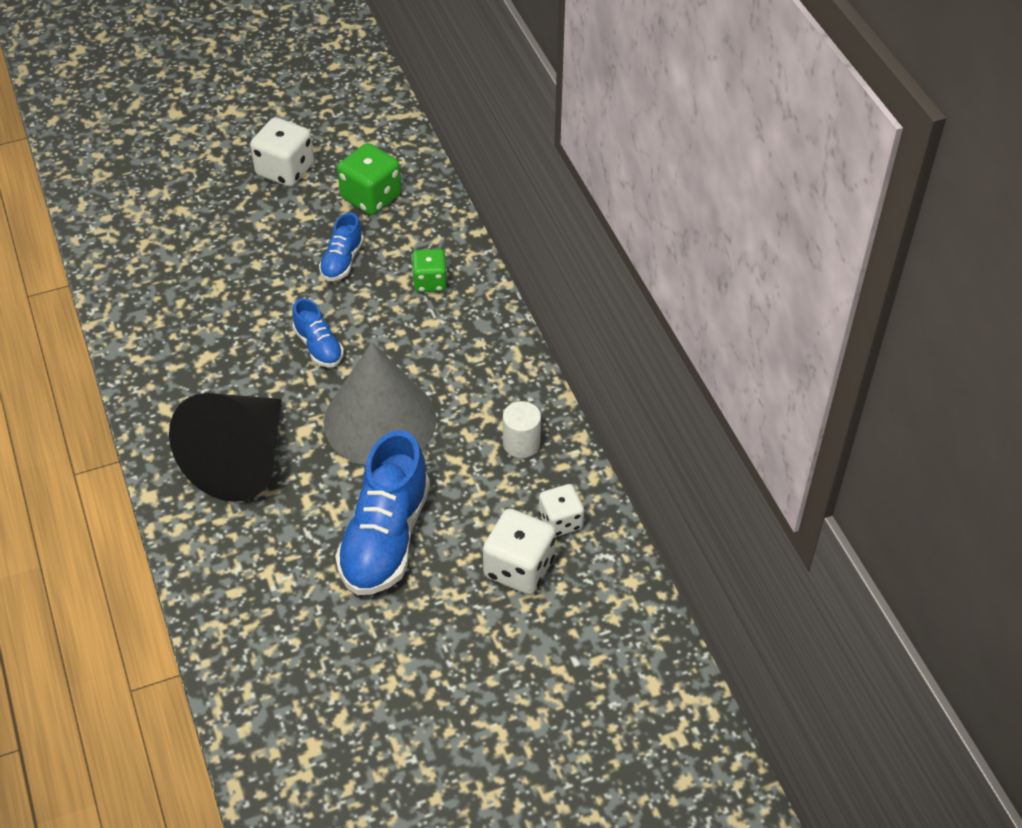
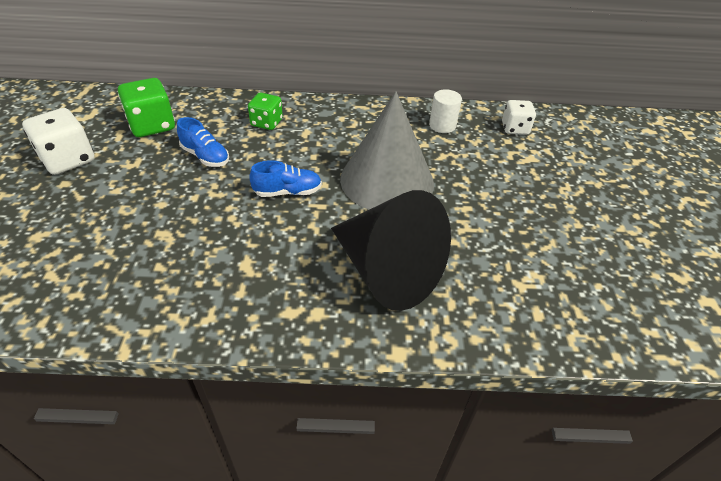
camera: 70 degrees left, 5 degrees down
blue shoe [335,430,430,595] -> none
white dice [483,509,556,594] -> none

